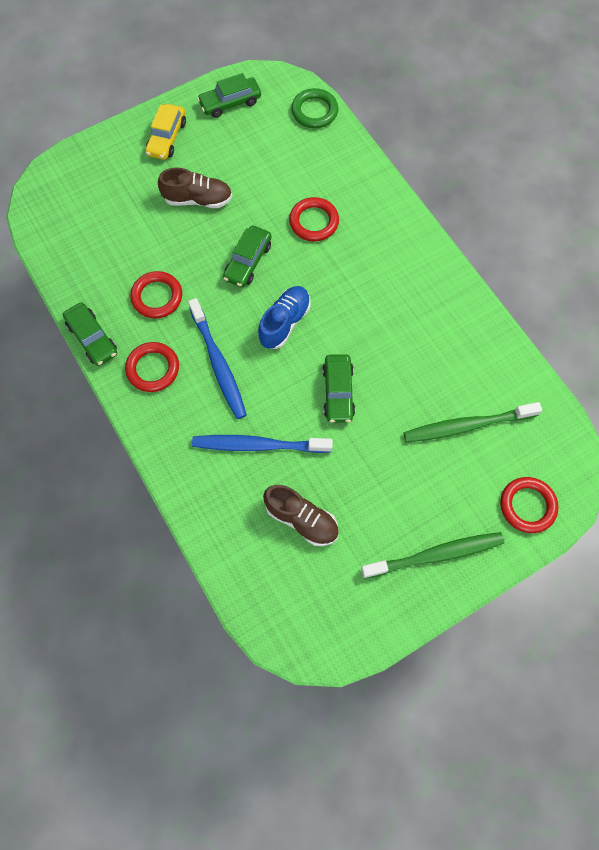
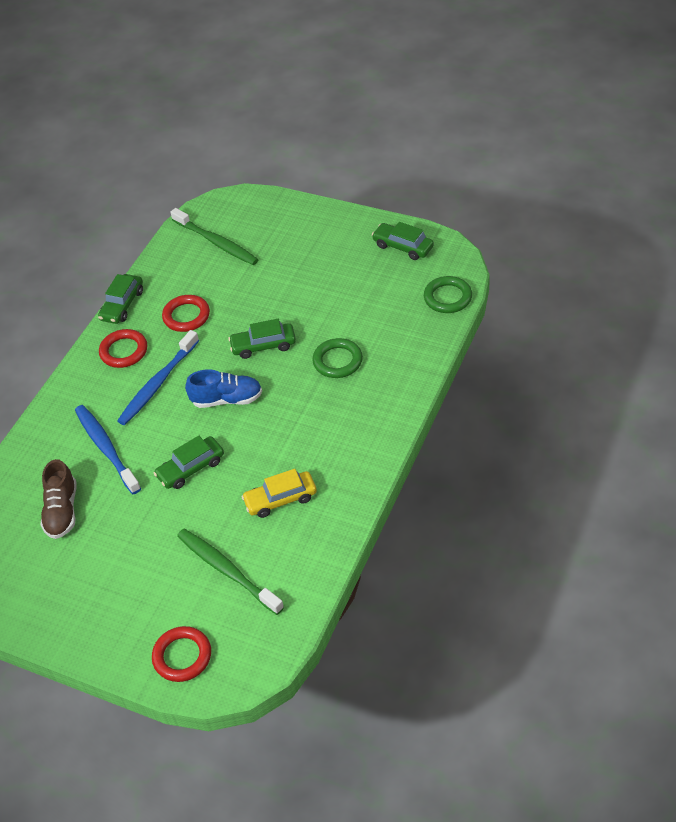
camera: 60 degrees right, 20 degrees down
yellow car [145,104,186,160] -> yellow car moved to [241,469,317,518]
brown shoe [158,167,232,208] -> none
red ring [289,197,339,242] -> green ring [312,338,363,378]
green toothbrush [361,532,505,579] -> green toothbrush moved to [170,208,259,265]

